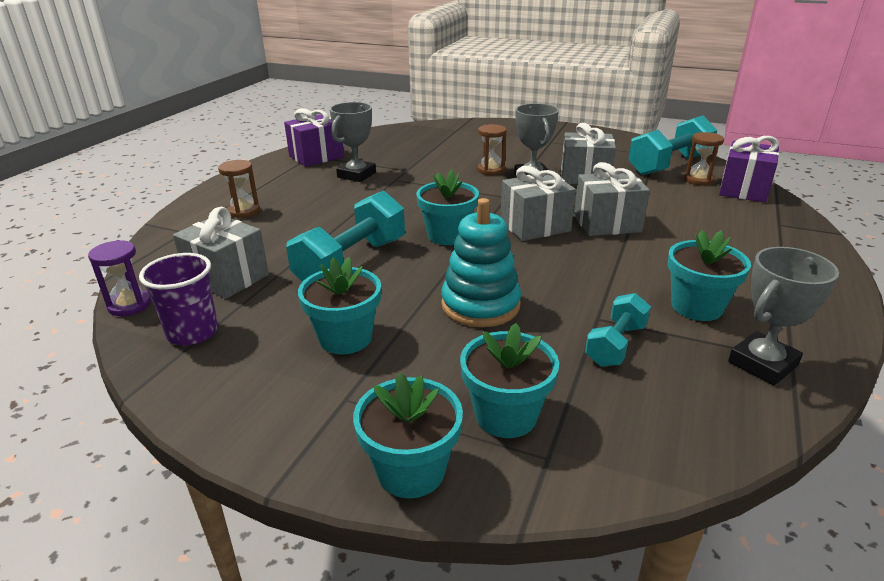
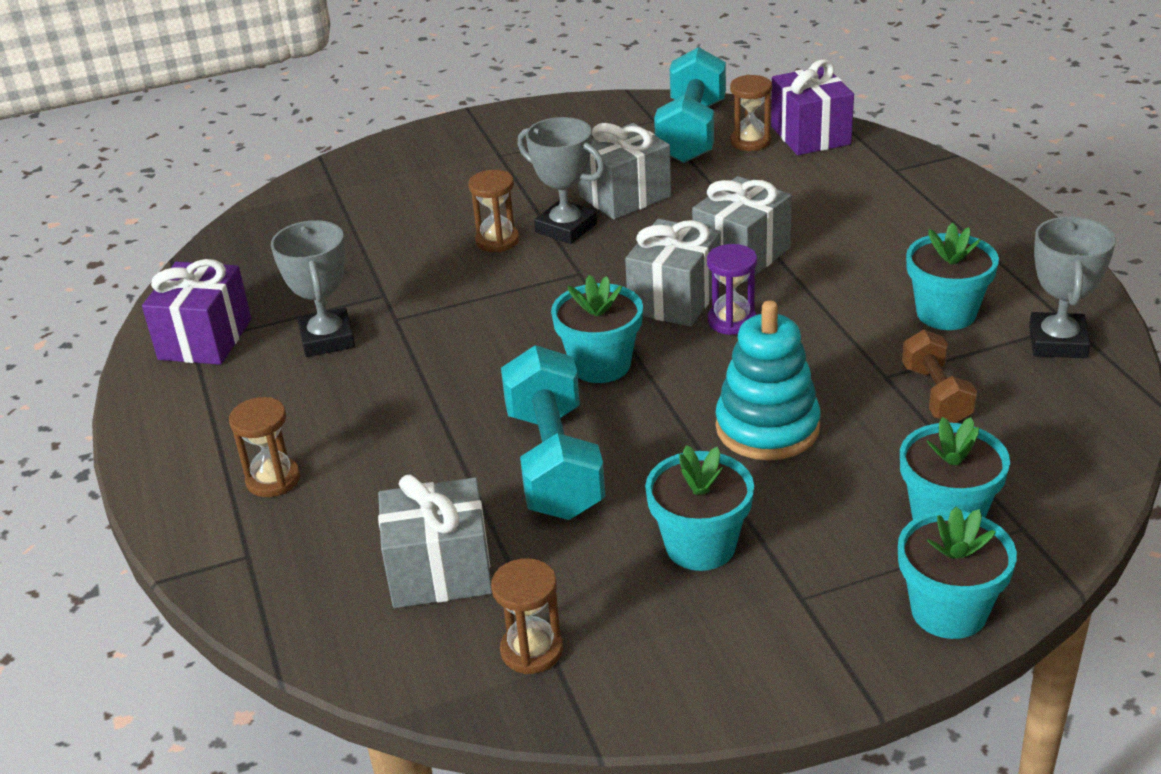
camera: 40 degrees left, 5 degrees up
purple hourglass [88,240,151,316] -> purple hourglass moved to [707,244,757,335]
purple cup [139,253,218,345] -> brown hourglass [491,558,563,674]
turquoise dumbbell [585,293,651,367] -> brown dumbbell [902,330,977,423]

